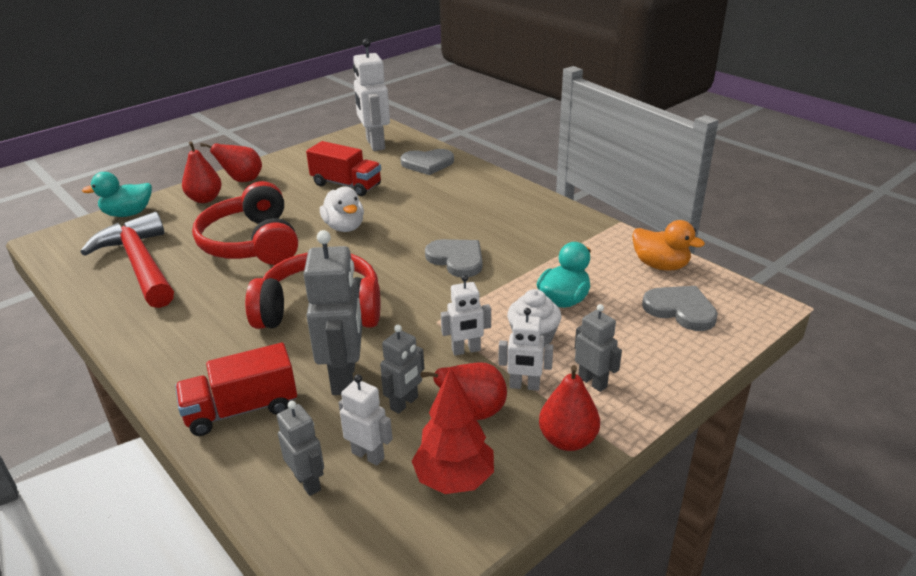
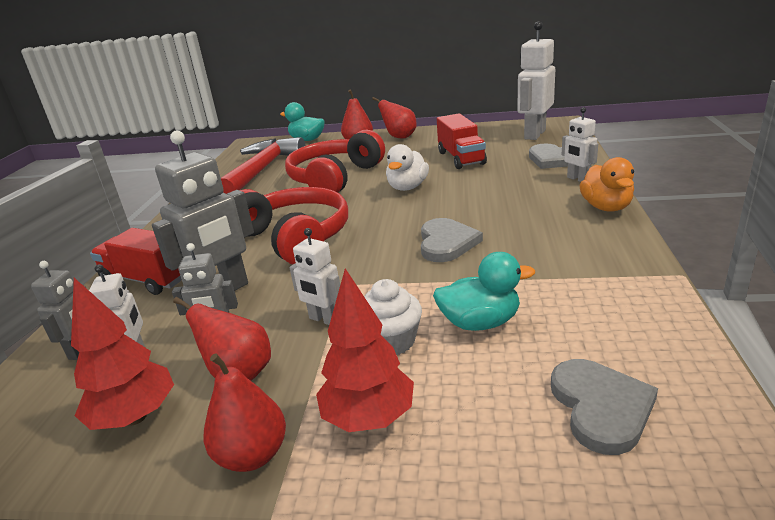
camera: 50 degrees right, 5 degrees down
white robot [498,308,553,391] -> white robot moved to [561,107,598,182]
grey robot [575,304,622,392] -> red tree [316,269,414,432]
orange duck [632,220,705,271] -> orange duck moved to [579,157,634,212]

